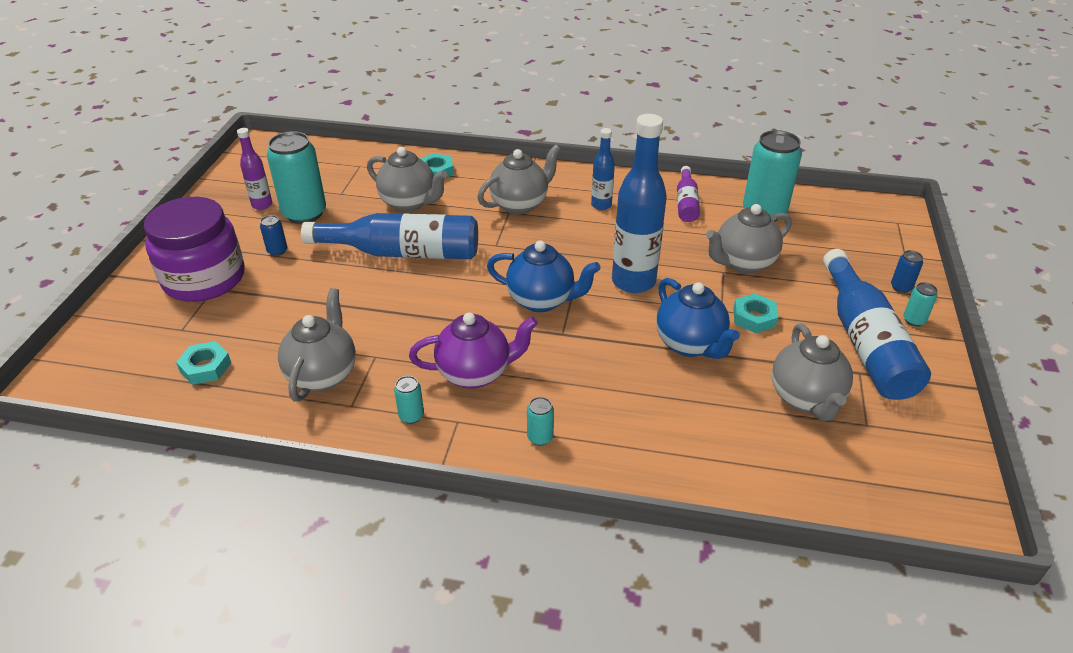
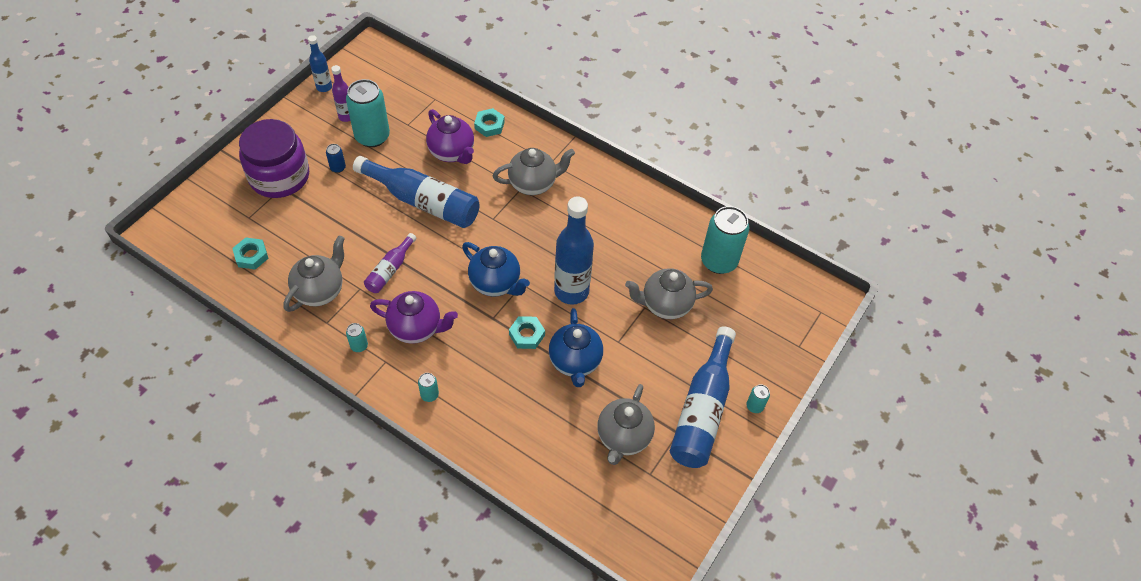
camera: 20 degrees right, 15 degrees up
grey teapot [367,147,447,212] -> purple teapot [426,109,474,164]
blue bottle [591,128,615,210] -> blue bottle moved to [308,35,332,92]
purple bottle [677,166,700,222] -> purple bottle moved to [364,233,416,293]
turquoise nut [733,293,778,333] -> turquoise nut moved to [509,316,545,349]
blue can [891,250,923,293] -> none

